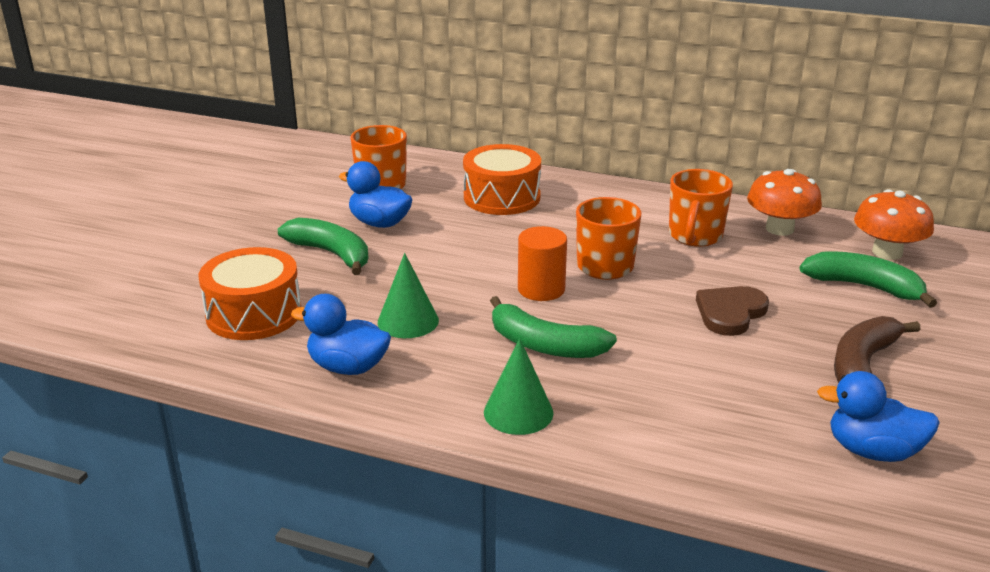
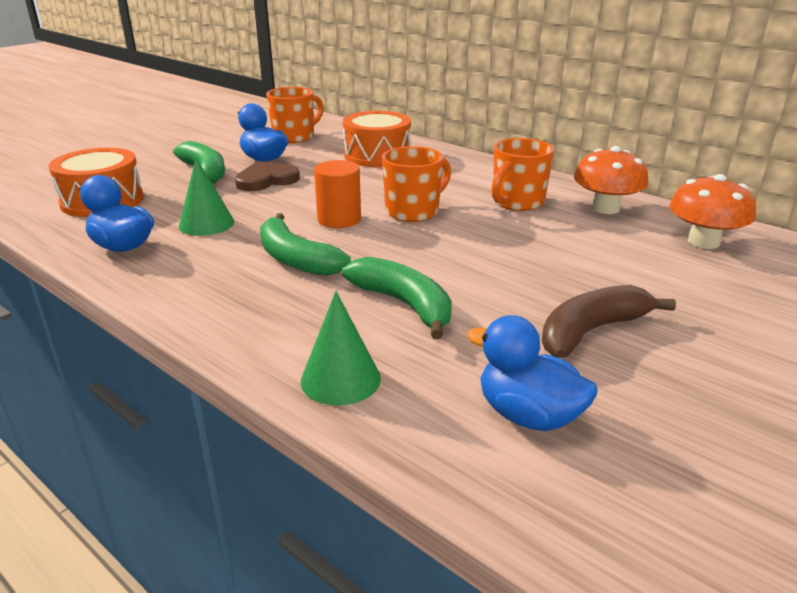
camera: 20 degrees right, 0 degrees up
green cone [484,338,554,435] -> green cone moved to [301,291,381,406]
brown heart [696,286,769,336] -> brown heart moved to [235,162,300,191]
green banana [799,251,937,308] -> green banana moved to [342,257,452,339]

